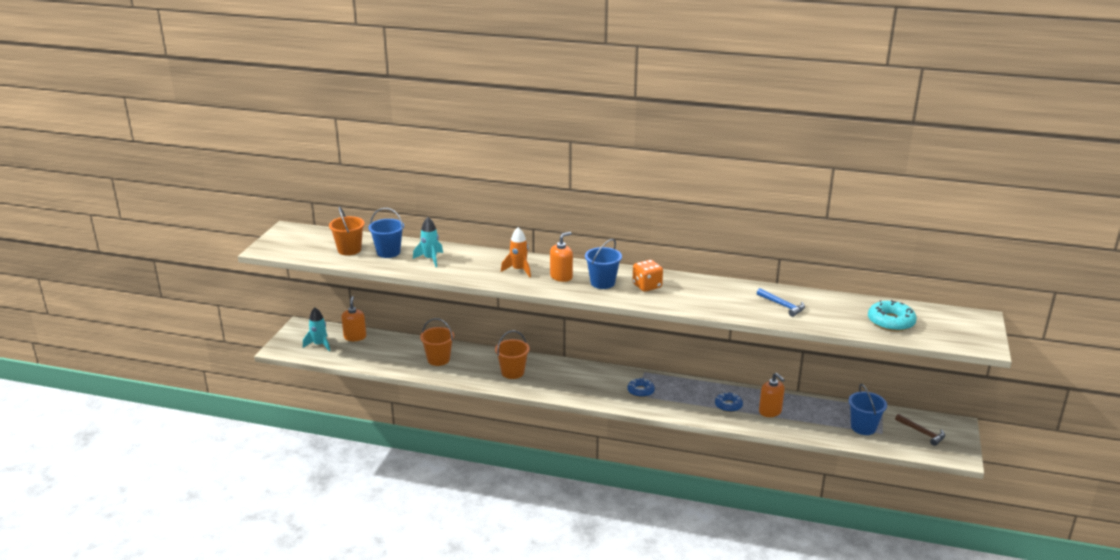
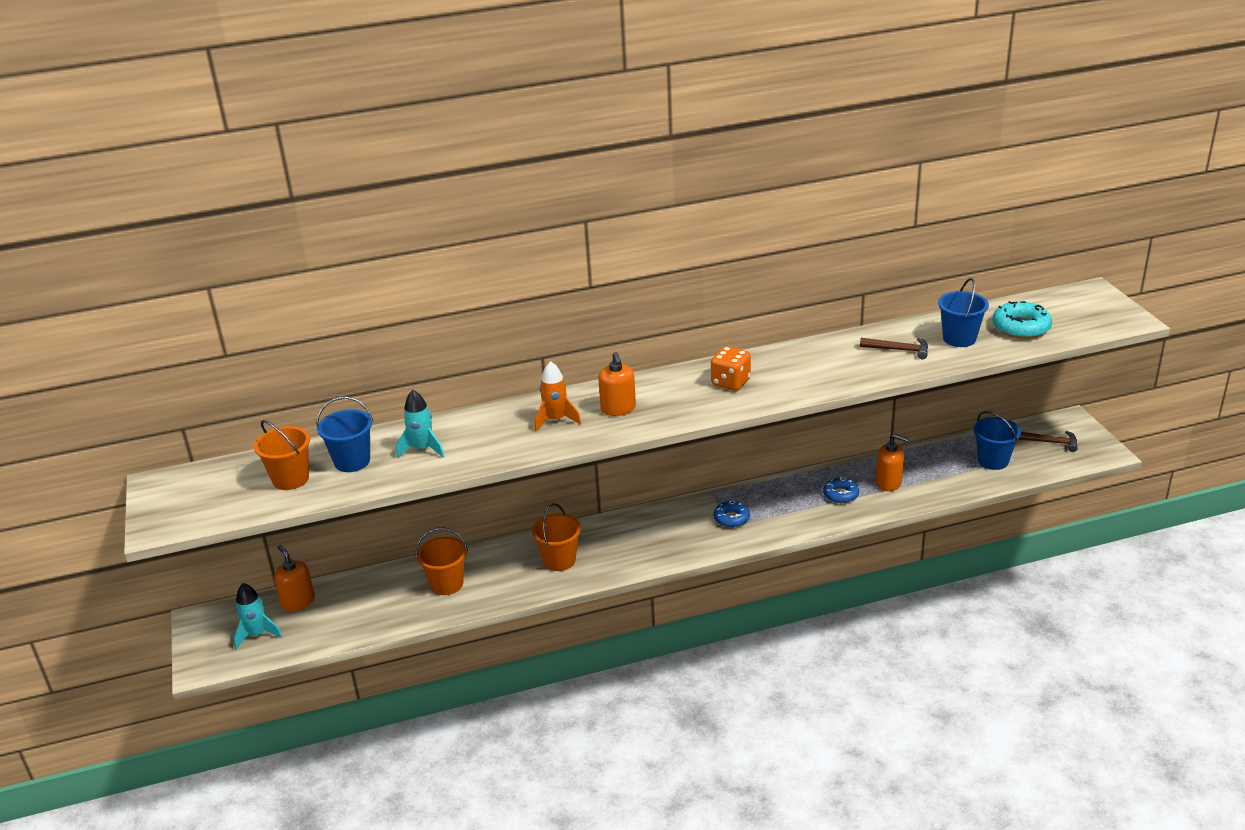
camera: 30 degrees left, 5 degrees up
orange soap dispenser [550,232,573,282] -> orange soap dispenser turned 150 degrees clockwise [598,352,636,416]
blue bucket [585,239,622,289] -> blue bucket moved to [938,278,989,347]
blue hammer [757,288,805,317] -> brown hammer [860,338,928,359]

